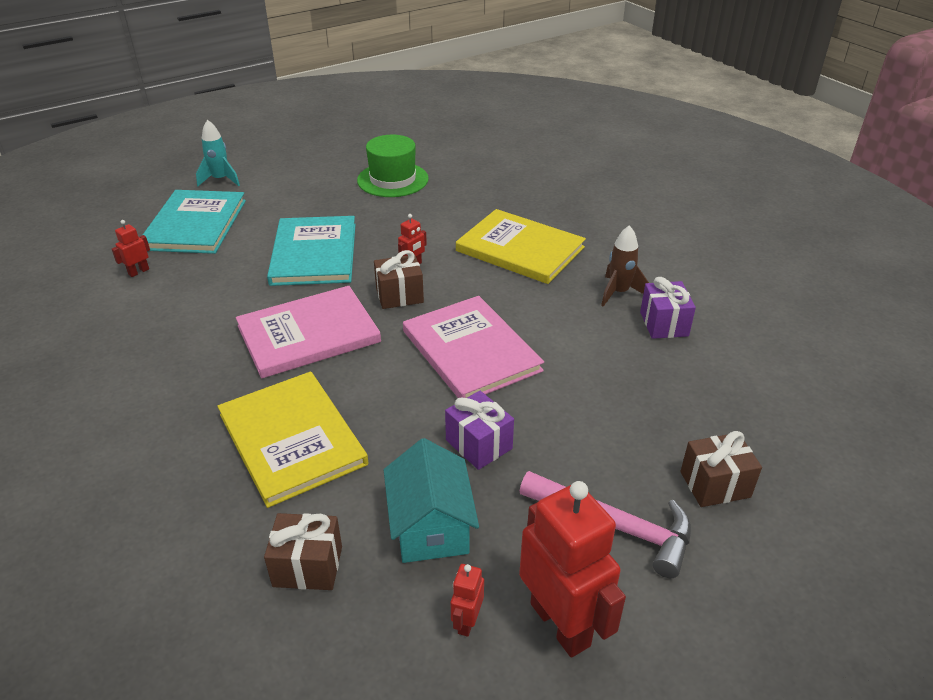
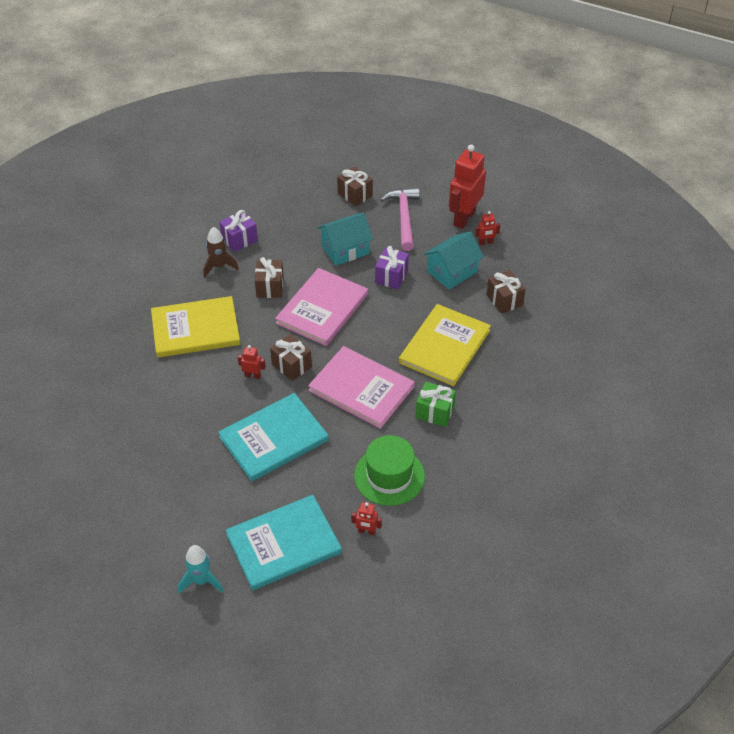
camera: 120 degrees left, 10 degrees up
green hat [357,135,429,197] -> green hat moved to [354,435,425,506]
yellow book [456,209,586,284] -> yellow book turned 75 degrees clockwise [151,296,240,358]
none -> brown gift [255,257,284,298]
none -> turquoise house [317,212,373,266]
none -> green gift [415,382,456,427]

